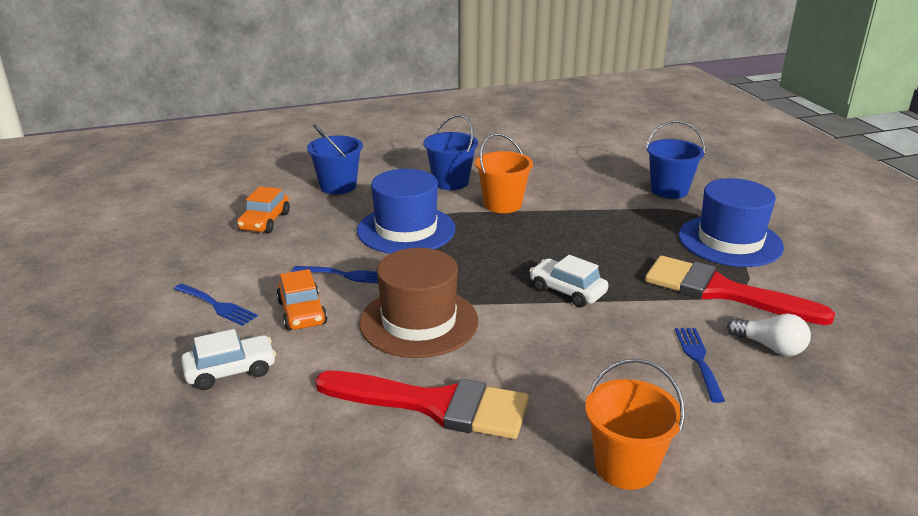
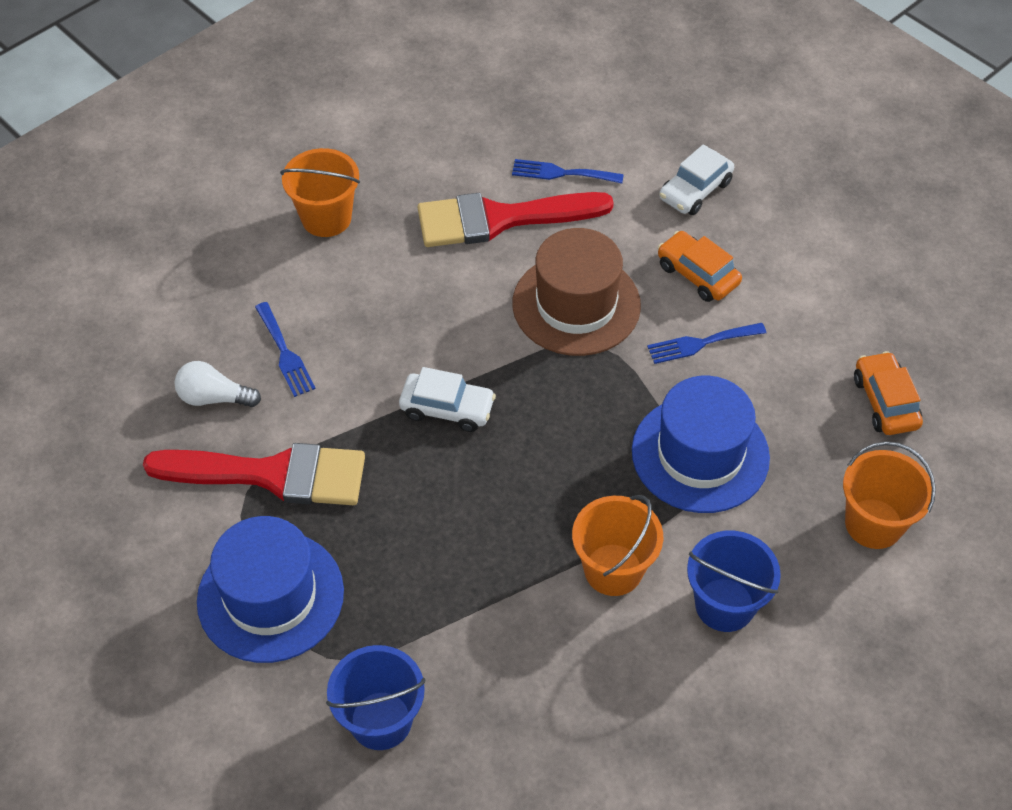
camera: 155 degrees right, 25 degrees up
blue fork [174,283,258,326] -> blue fork moved to [512,159,624,184]
blue bucket [307,124,363,194] -> orange bucket [843,441,936,549]

